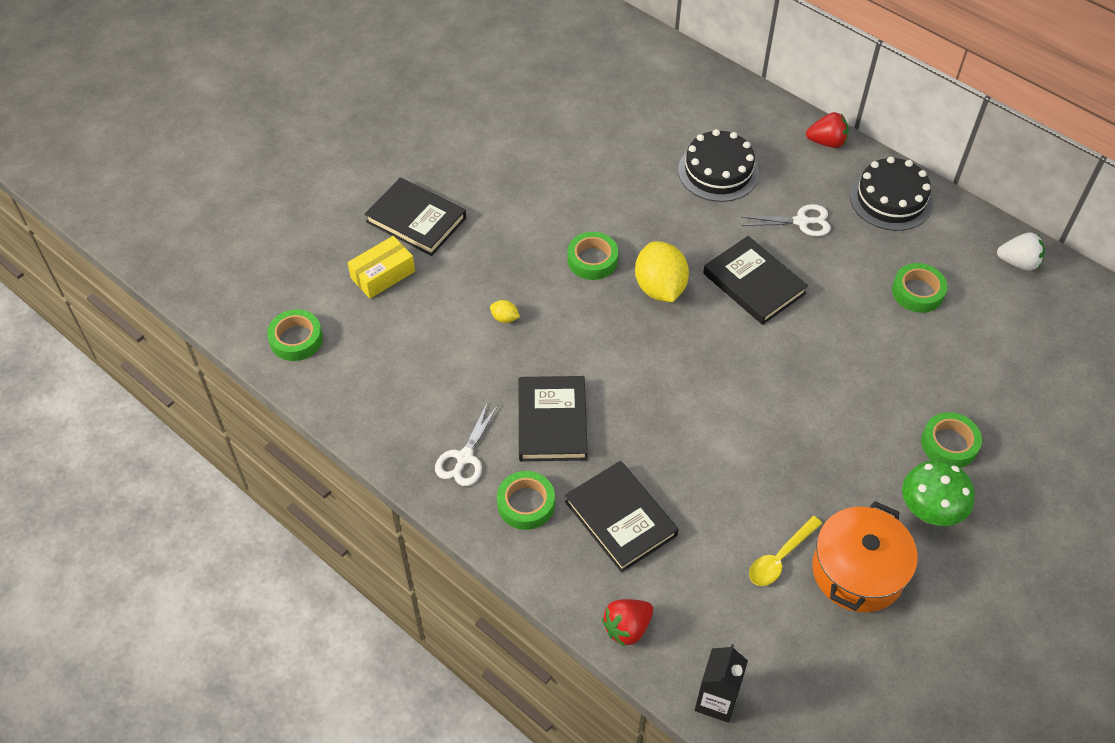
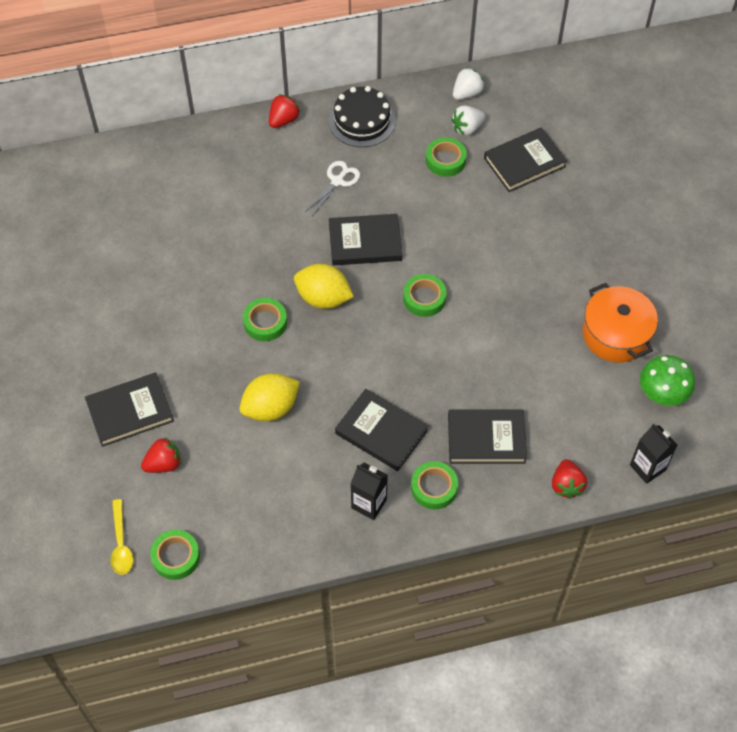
camera: 55 degrees left, 5 degrees up
yellow box [348,236,415,299] -> red strawberry [141,437,181,473]
white scissors [435,402,498,486] -> black carton [351,463,388,520]
yellow lemon [490,300,520,323] -> yellow lemon [239,373,300,421], size x2.35
black cake [678,129,759,202] -> none
yellow spoon [749,516,822,586] -> yellow spoon moved to [111,499,133,575]
green mushroom [902,460,975,526] -> green mushroom moved to [640,355,695,406]
green tape [921,412,982,468] -> green tape moved to [403,274,447,317]
none -> white strawberry [451,105,485,136]
none -> black book [484,127,567,192]

